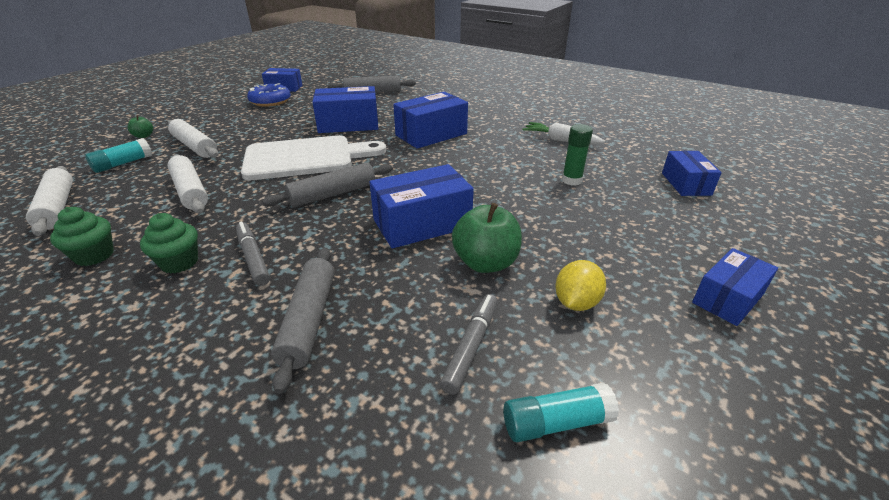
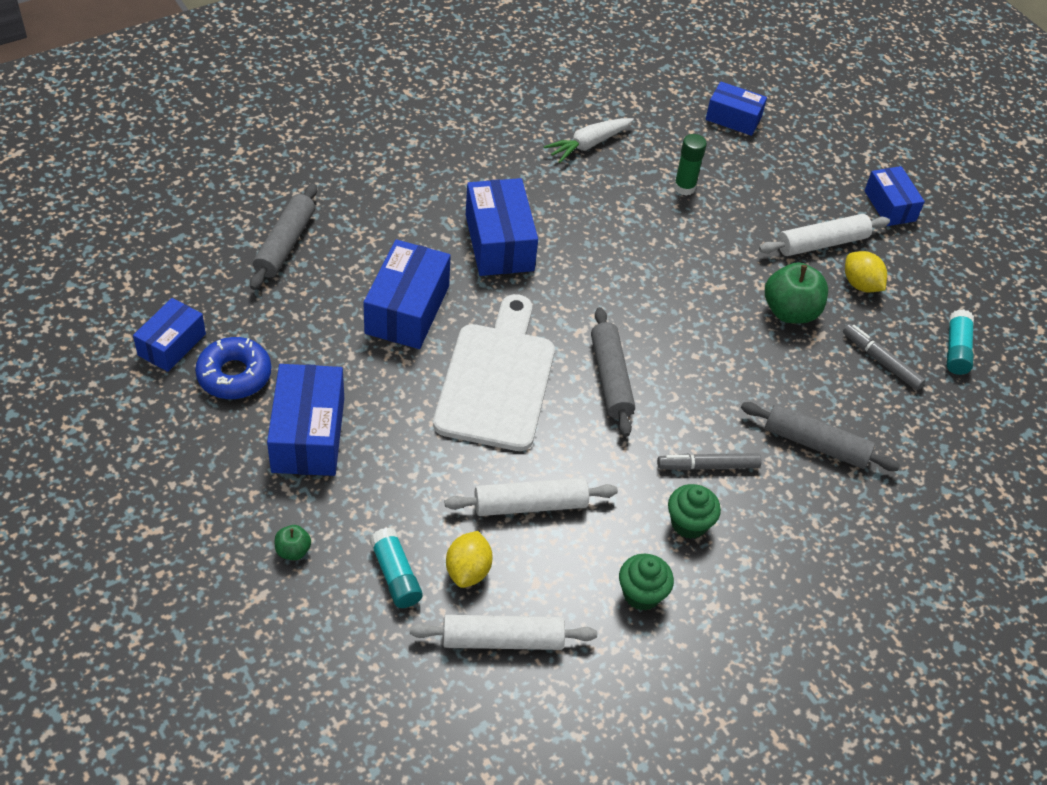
camera: 70 degrees left, 15 degrees up
white rolling pin [168,119,218,158] -> white rolling pin moved to [759,214,890,256]
blue box [370,164,474,248] -> blue box moved to [267,364,344,476]
none -> yellow lemon [446,531,493,588]

